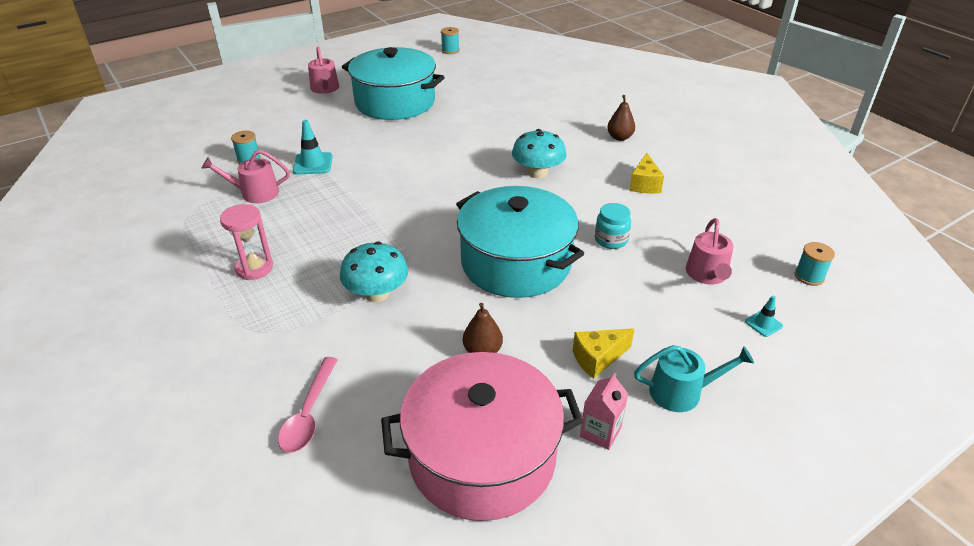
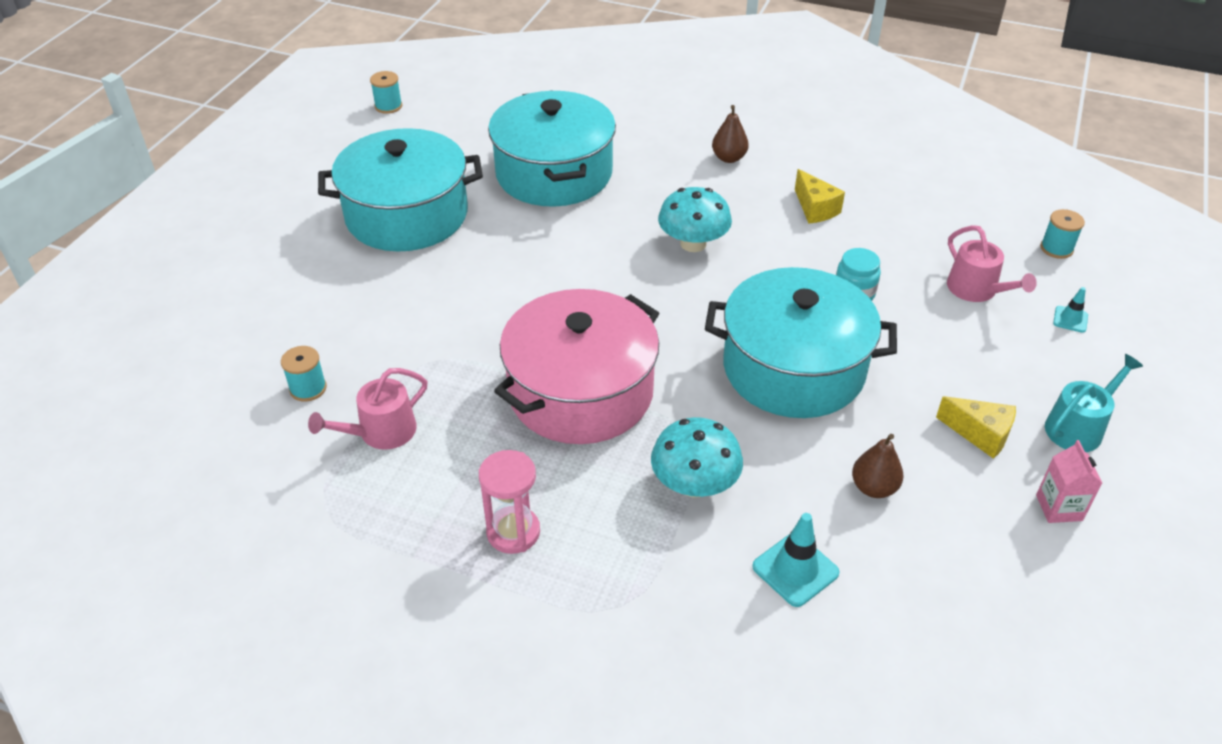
camera: 35 degrees left, 5 degrees up
pink spoon [278,357,338,453] -> none
turquoise traffic cone [293,120,333,174] -> turquoise traffic cone moved to [752,513,840,607]
pink watering can [308,46,339,94] -> none
pink pot [381,352,583,521] -> pink pot moved to [494,289,659,444]
yellow cheese [573,328,634,379] -> yellow cheese turned 90 degrees counterclockwise [936,396,1016,459]
none -> turquoise pot [488,90,616,207]

